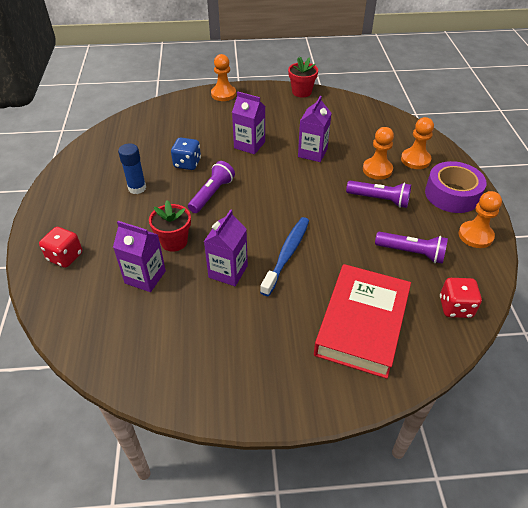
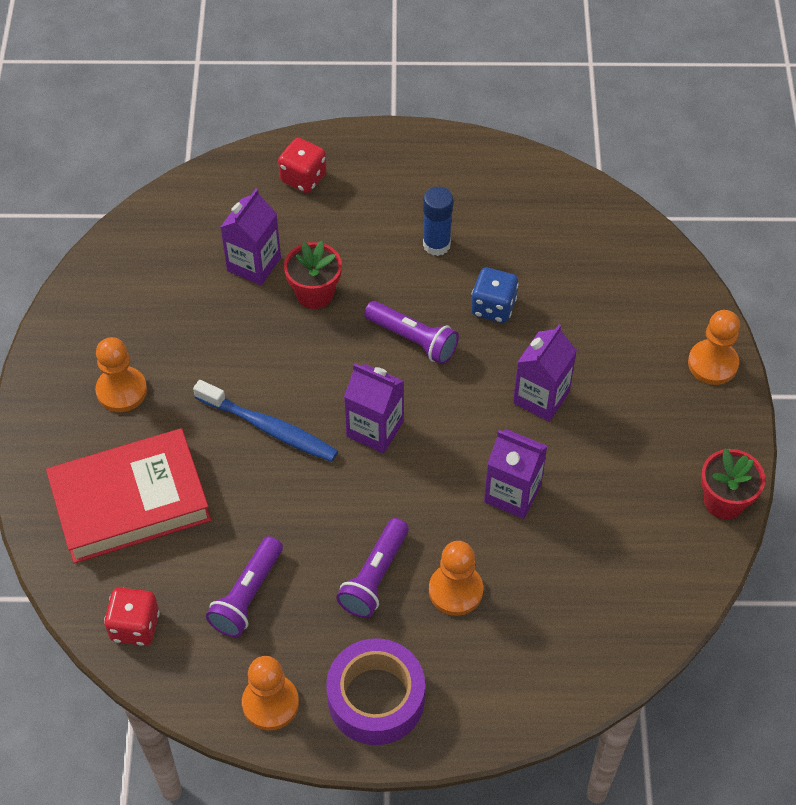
camera: 95 degrees right, 10 degrees up
purple carton [204,209,248,286] -> purple carton moved to [344,363,404,453]
red book [314,264,411,379] -> red book turned 45 degrees counterclockwise [46,428,211,563]
orange pawn [401,117,434,169] -> orange pawn moved to [95,337,147,412]

